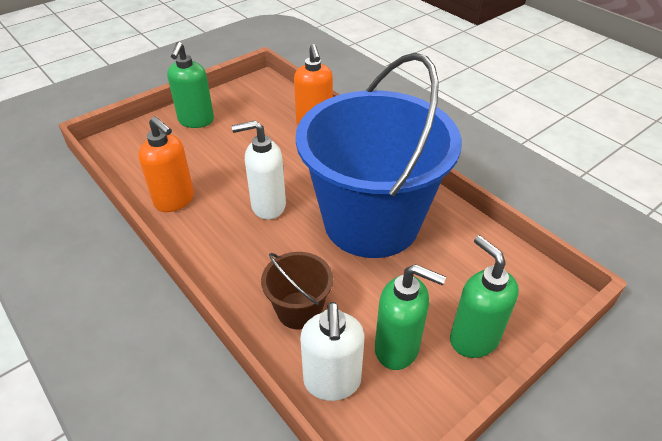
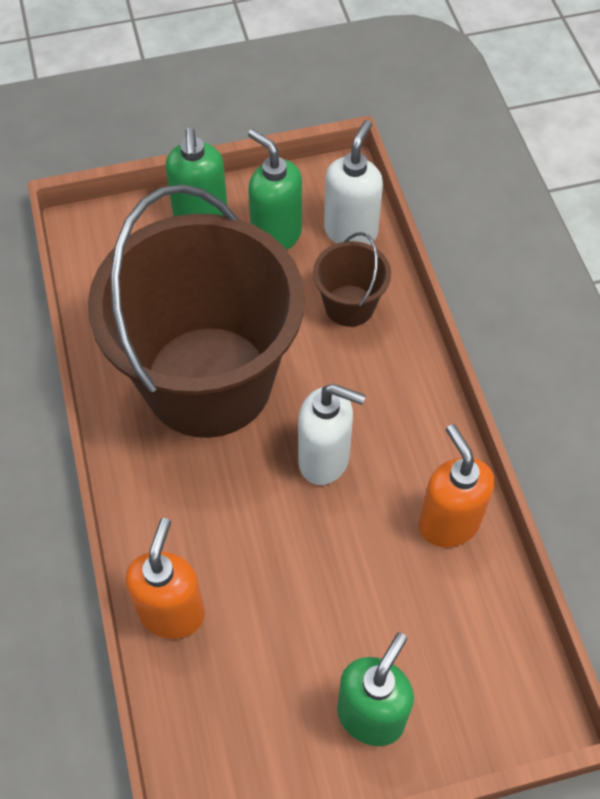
camera: 155 degrees left, 15 degrees up
blue bucket [296,53,462,258] -> brown bucket [88,184,305,438]

